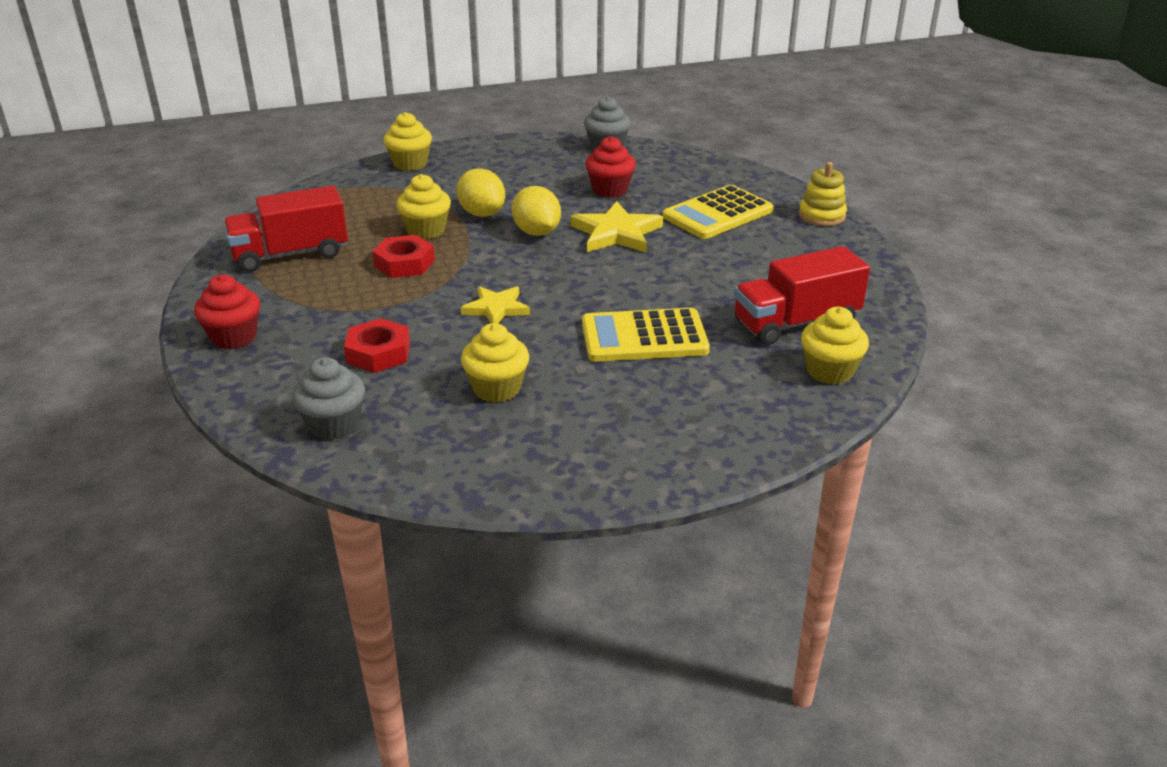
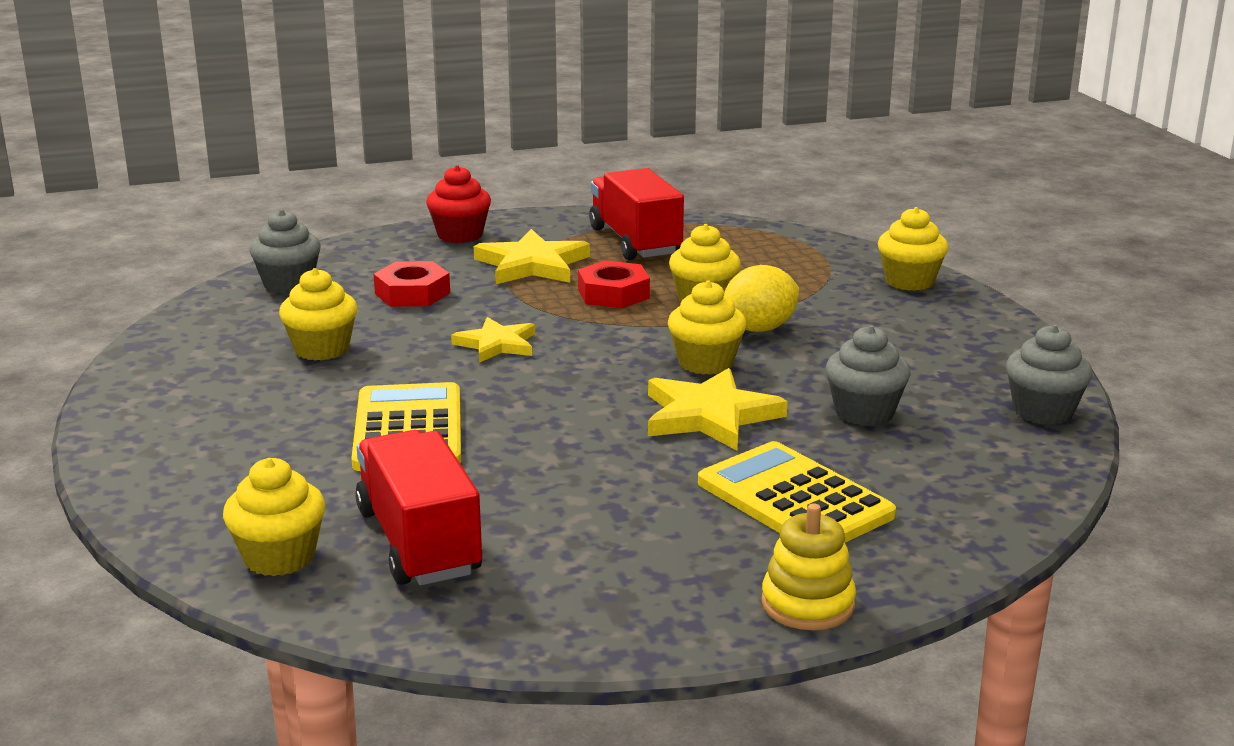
camera: 90 degrees right, 10 degrees down
yellow lemon [512,186,561,236] -> yellow cupcake [668,280,746,375]
red cupcake [585,136,636,198] -> grey cupcake [825,326,911,426]
none -> yellow star [474,229,590,284]

